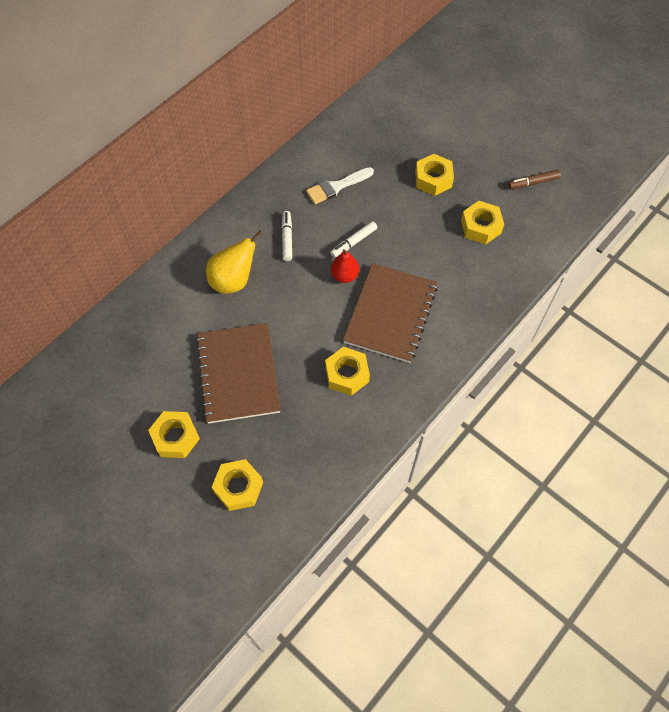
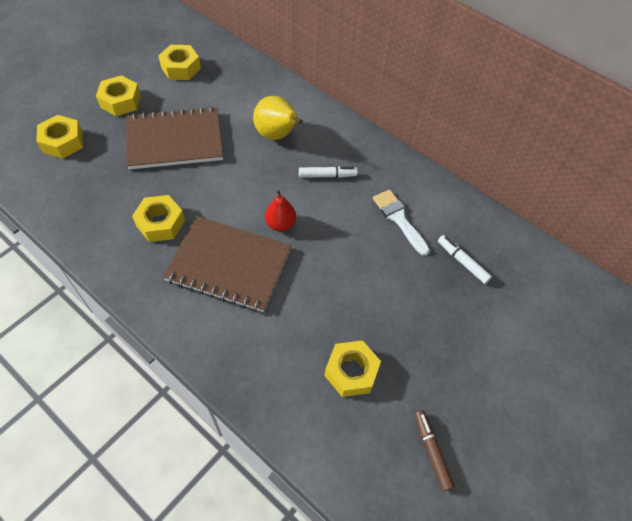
camera: 85 degrees right, 5 degrees down
white marker [330,221,377,258] -> white marker moved to [438,235,492,284]
yellow nut [415,154,454,196] -> yellow nut moved to [158,45,201,80]

